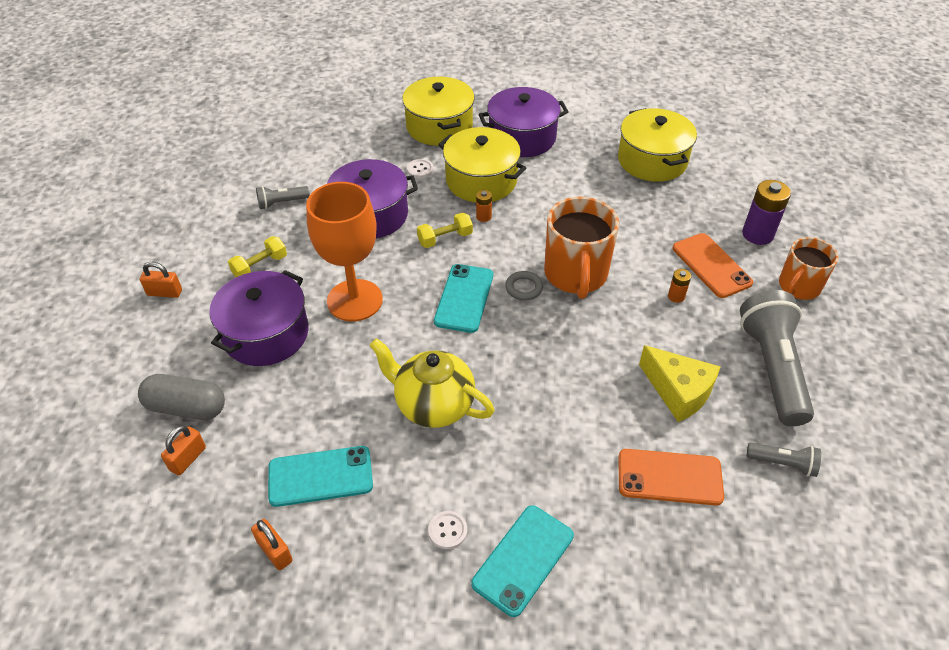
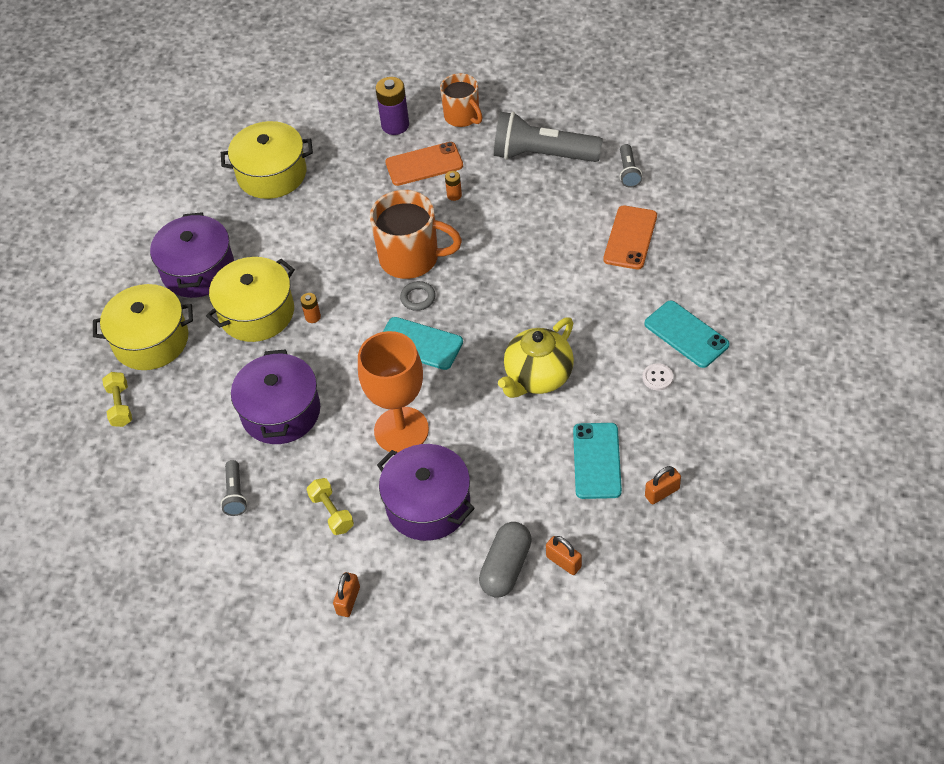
camera: 75 degrees left, 5 degrees up
white button [407,159,434,178] -> none
yellow dumbbell [417,213,473,248] -> yellow dumbbell moved to [102,372,132,427]
yellow cheese [639,345,721,422] -> none
grey flashlight [747,443,821,477] -> grey flashlight turned 150 degrees clockwise [620,144,642,188]

